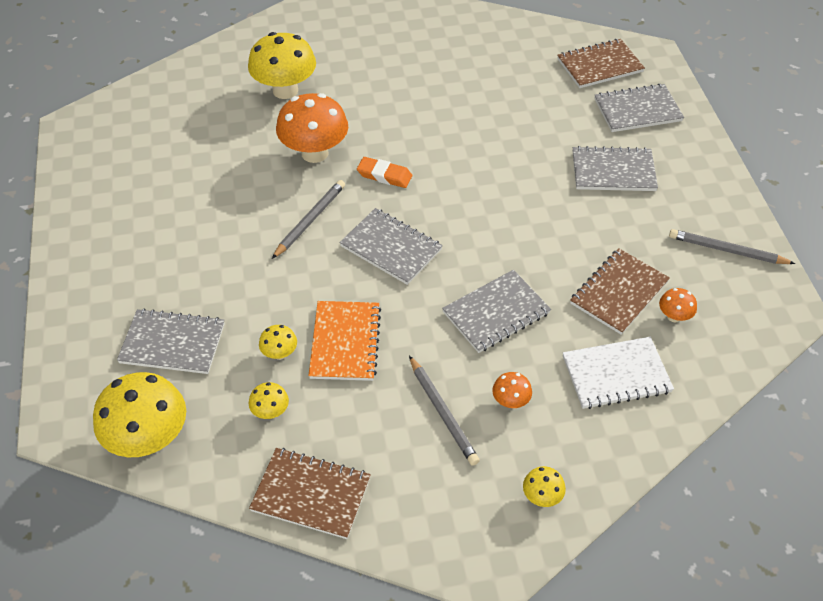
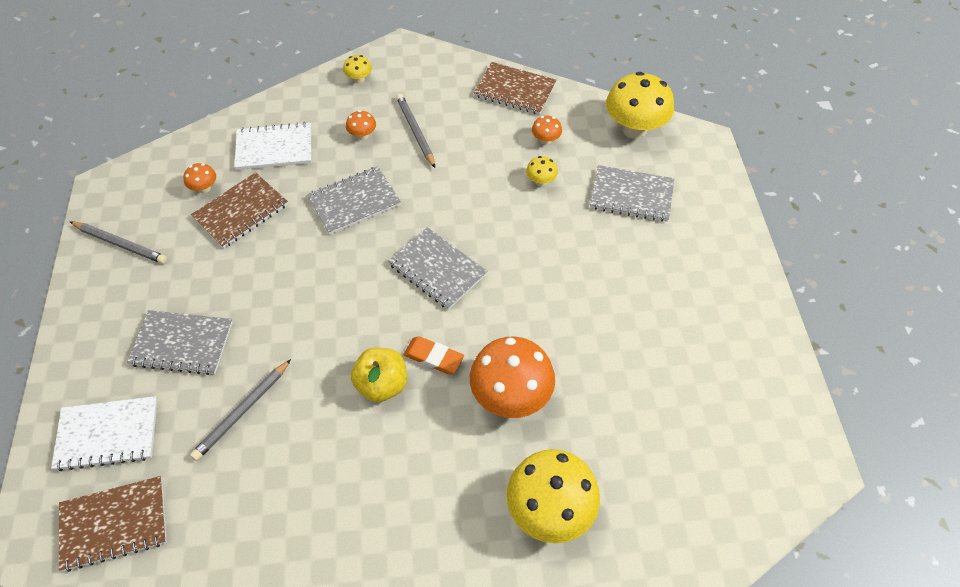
camera: 175 degrees left, 5 degrees up
yellow mushroom [249,382,289,419] -> orange mushroom [532,116,562,145]
grey pencil [272,180,345,259] -> grey pencil moved to [190,359,291,461]
orange notebook [308,301,381,381] -> none
grey notebook [594,83,684,132] -> white notebook [51,396,157,471]
none -> yellow apple [351,347,407,402]

